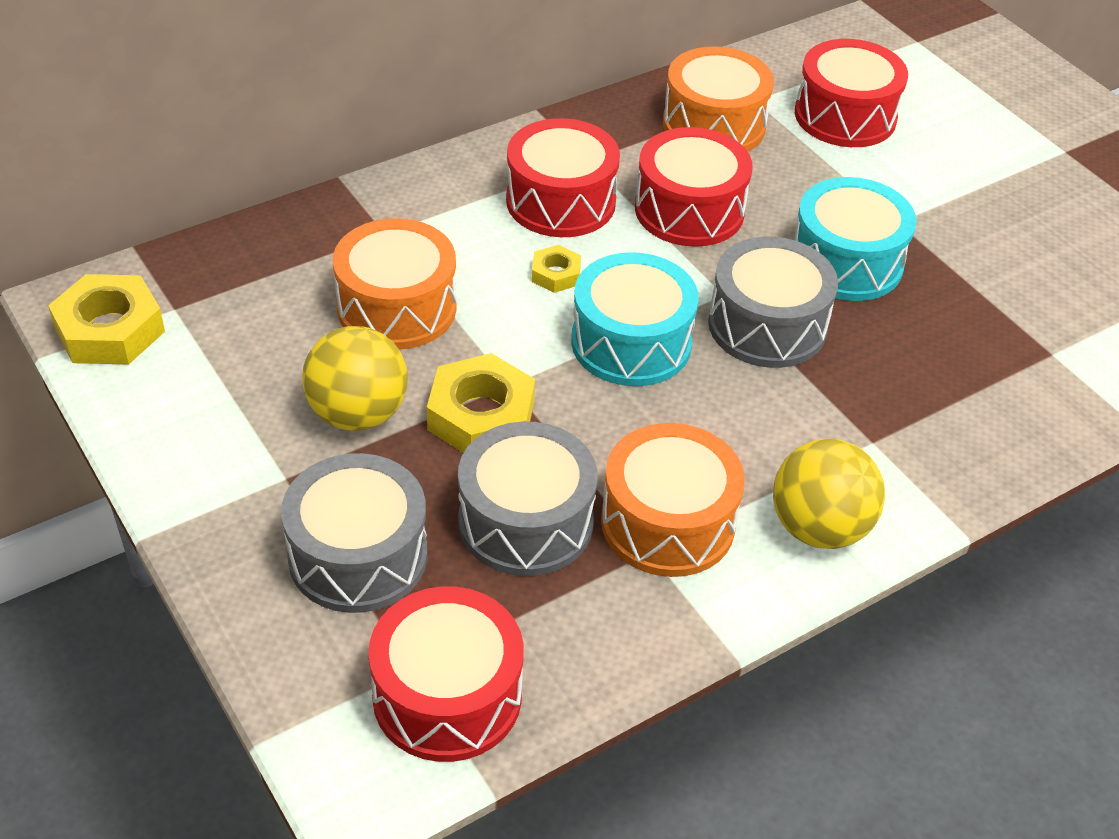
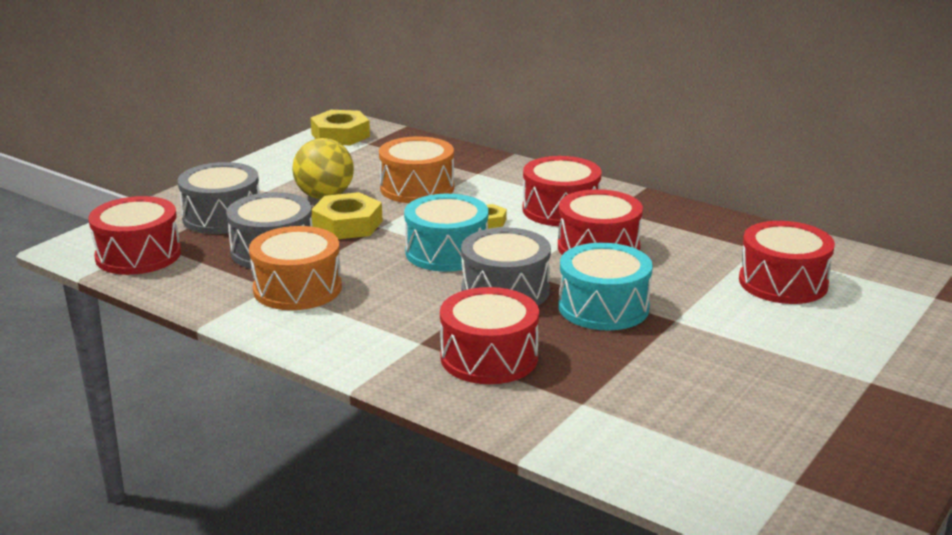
camera: 70 degrees right, 20 degrees down
orange drum [663,46,774,152] -> none
yellow ball [773,439,885,549] -> none
none -> red drum [440,287,539,384]

